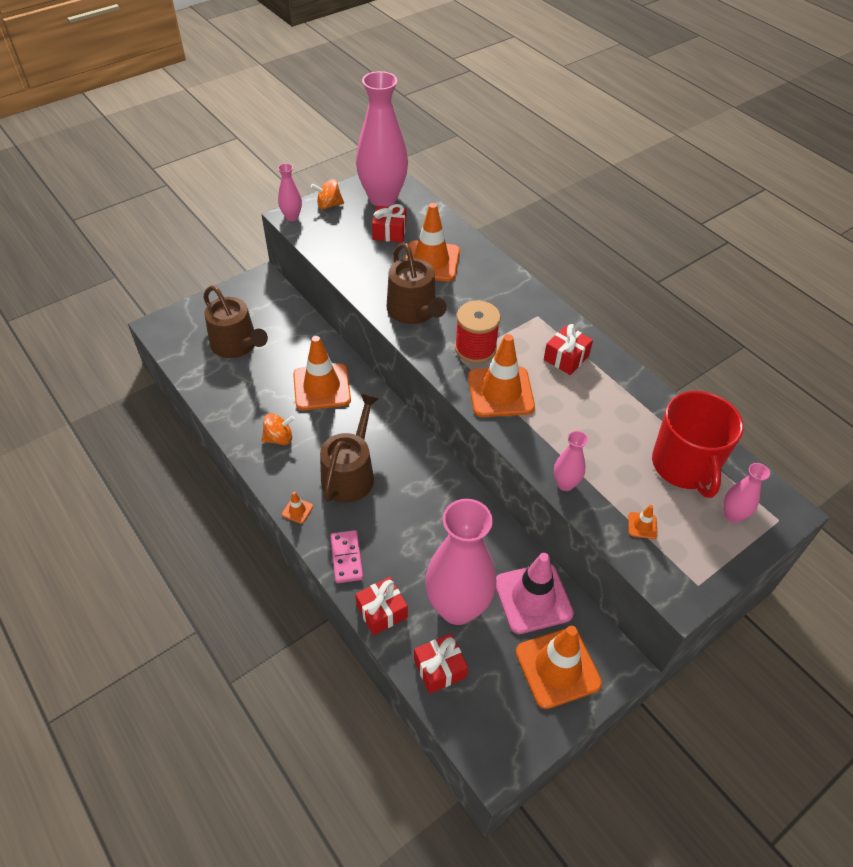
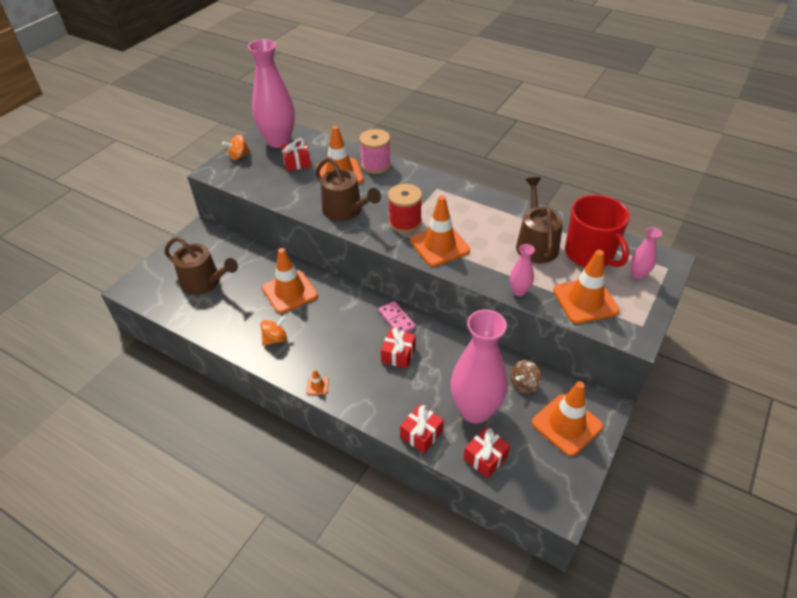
camera: 20 degrees left, 5 degrees down
pink vase [278,163,302,221] -> none
brown watering can [320,394,379,502] -> brown watering can moved to [516,177,563,263]
pink domino [330,530,363,583] -> pink domino moved to [379,301,416,333]
pink traffic cone [496,553,574,634] -> brown spinning top [511,360,542,394]
red gift [544,324,593,375] -> red gift moved to [381,327,416,369]
orange traffic cone [628,505,657,539] -> orange traffic cone [553,250,620,324], size x2.47
none -> pink spool [359,129,391,174]

